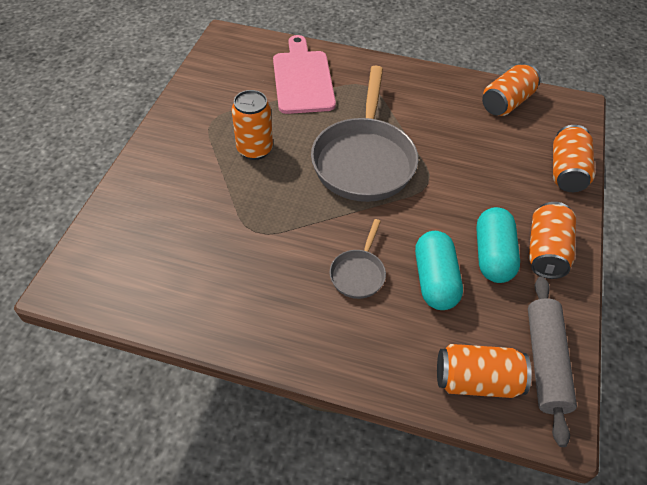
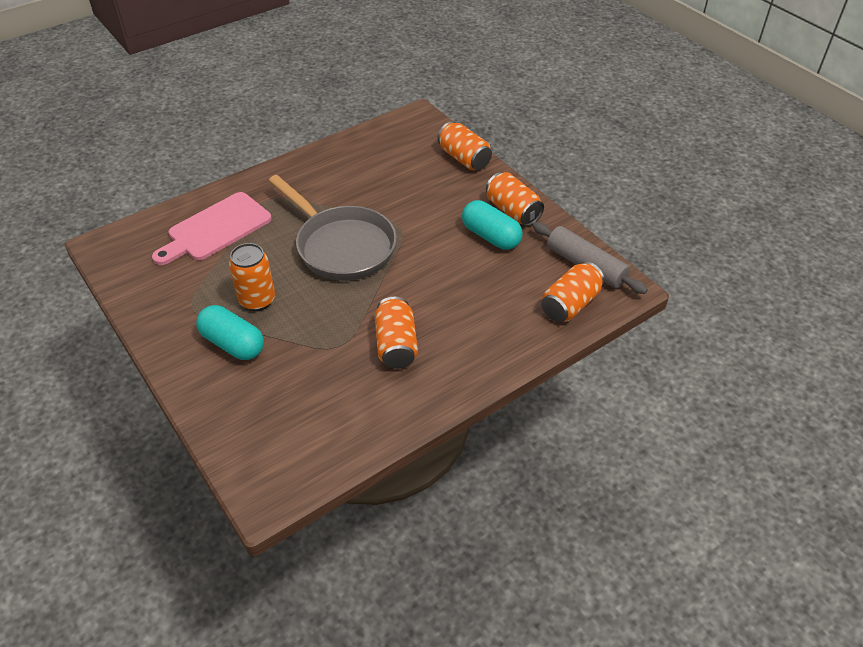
camera: 50 degrees left, 5 degrees down
pink cutting board [273,35,336,114] -> pink cutting board turned 75 degrees counterclockwise [152,192,272,265]
grey pan [330,219,386,299] -> none
turquoise capsule [415,231,463,310] -> turquoise capsule moved to [196,305,264,360]
orange can [482,63,541,116] -> orange can moved to [375,297,418,369]

